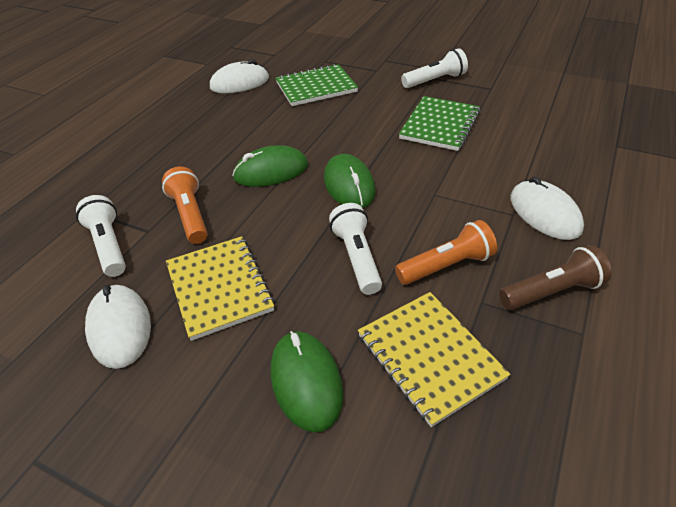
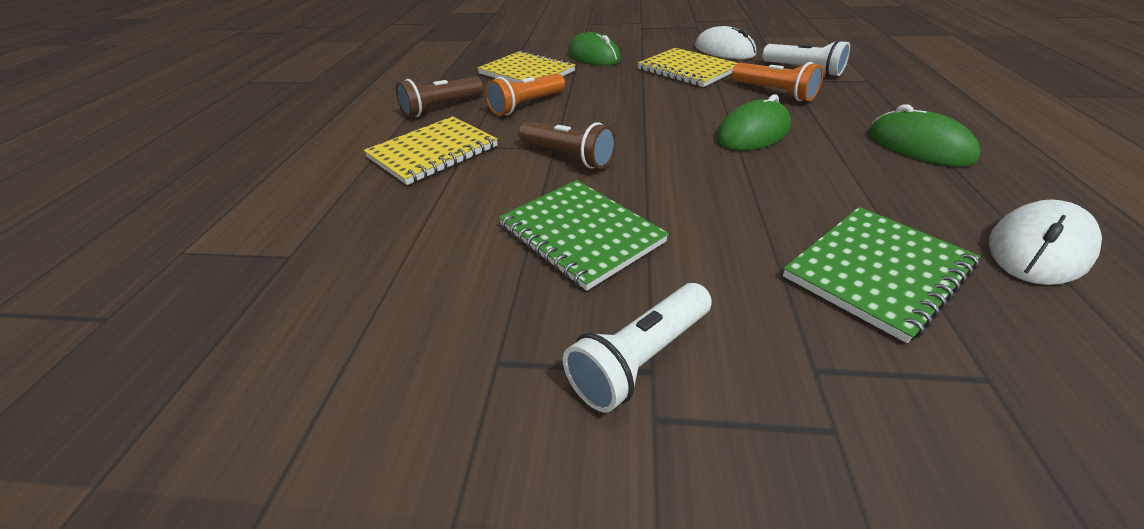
camera: 160 degrees right, 5 degrees down
green mouse [324,154,376,208] -> green mouse moved to [869,104,981,167]
white flashlight [329,203,382,295] -> none
green notebook [399,96,480,151] -> green notebook turned 45 degrees counterclockwise [499,180,669,291]
white mouse [510,177,584,240] -> yellow notebook [364,116,498,185]
none -> brown flashlight [519,121,616,169]

